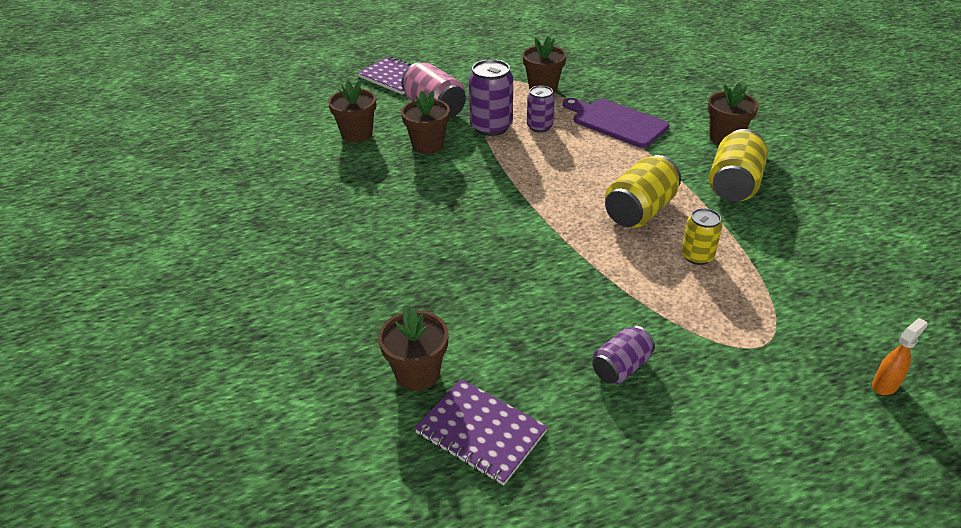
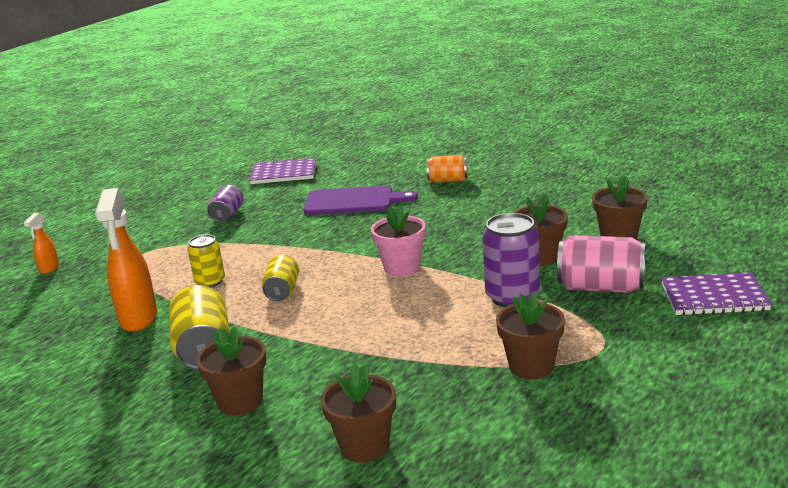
camera: 145 degrees right, 15 degrees down
brown flower pot [378,307,449,391] -> brown flower pot moved to [321,364,396,463]
purple can [527,85,555,132] -> none
purple cutting board [563,98,669,148] -> purple cutting board moved to [304,186,418,215]
yellow can [605,155,681,228] -> yellow can [261,255,299,301], size x0.62
none -> orange spray bottle [95,188,157,332]
none -> pink flower pot [371,204,426,276]
none -> orange can [427,155,467,183]

